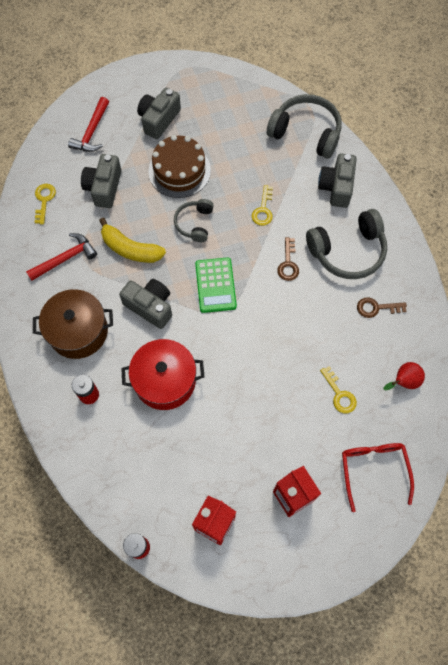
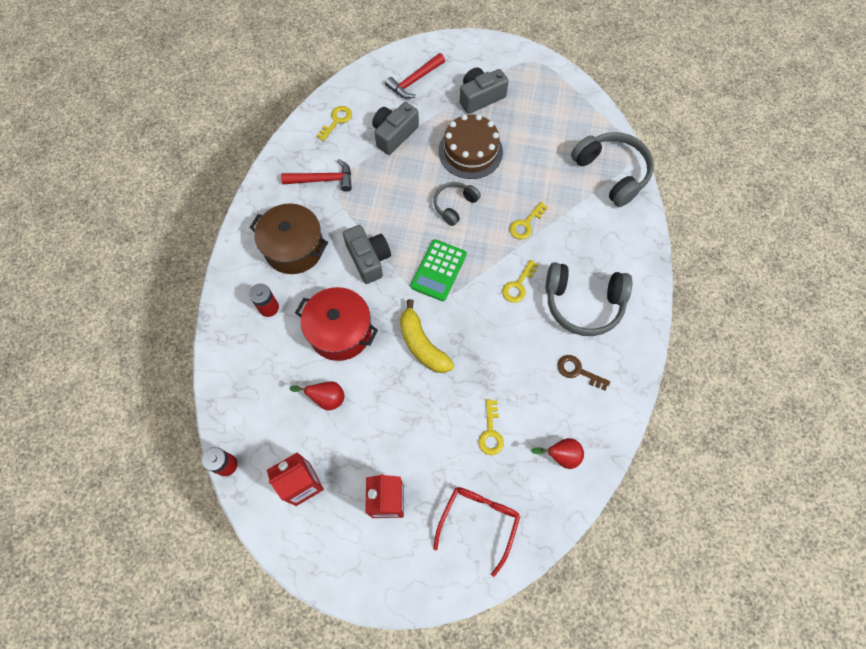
camera: 30 degrees right, 0 degrees up
yellow banana [99,218,166,263] -> yellow banana moved to [400,299,454,373]
brown key [277,237,299,281] -> yellow key [502,260,539,303]
grey camera [318,153,357,208] -> none
none -> red pear [289,381,344,410]

